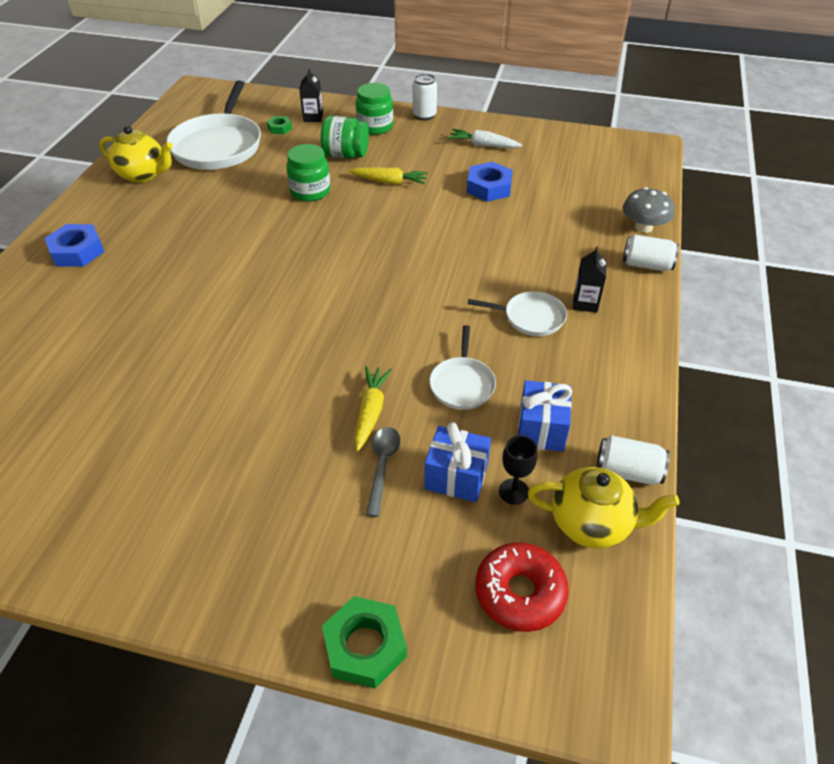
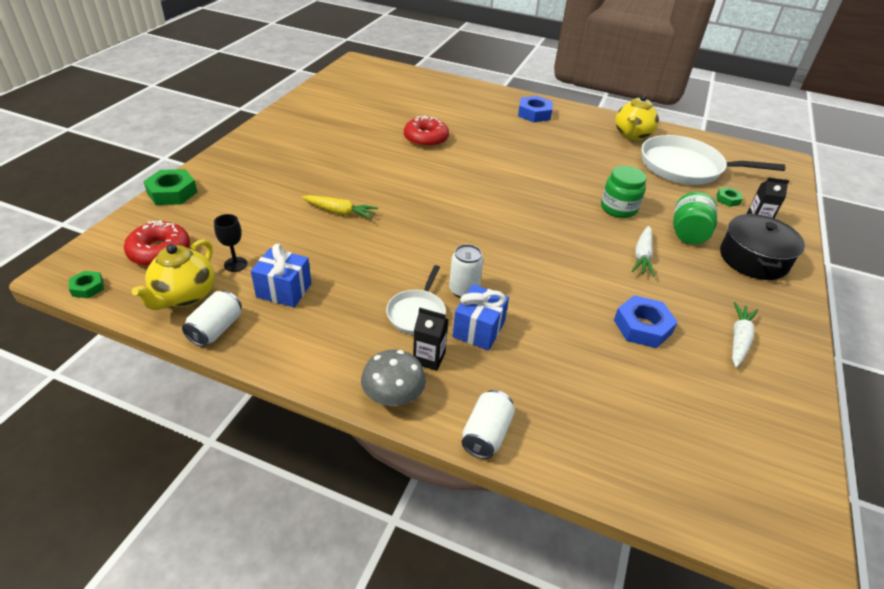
camera: 95 degrees right, 5 degrees down
yellow carrot [349,167,428,184] -> white carrot [632,226,654,277]
green jar [356,83,393,135] -> black pot [720,213,805,280]
grey spoon [366,427,401,517] -> none
white can [413,74,437,120] -> white can moved to [449,244,484,298]
blue gift [424,422,491,502] -> blue gift moved to [452,284,509,351]
white pan [429,325,496,410] -> none
grey mushroom [623,187,674,233] -> grey mushroom moved to [361,350,426,406]
none -> green nut [69,271,104,298]
none -> red donut [404,116,449,147]

